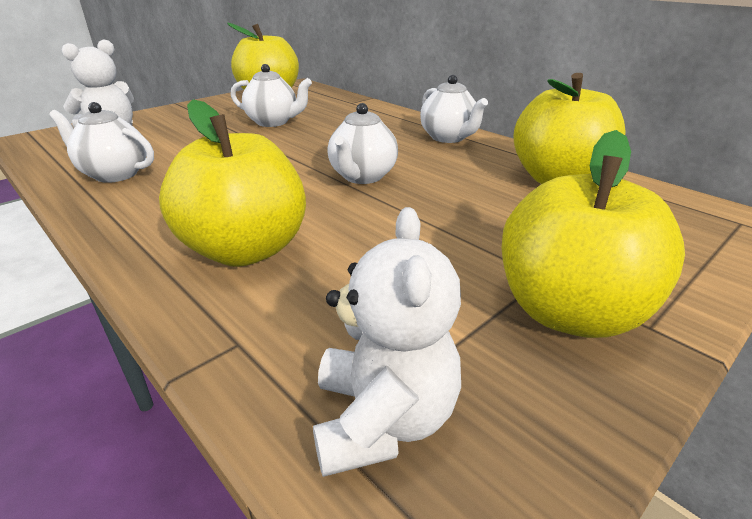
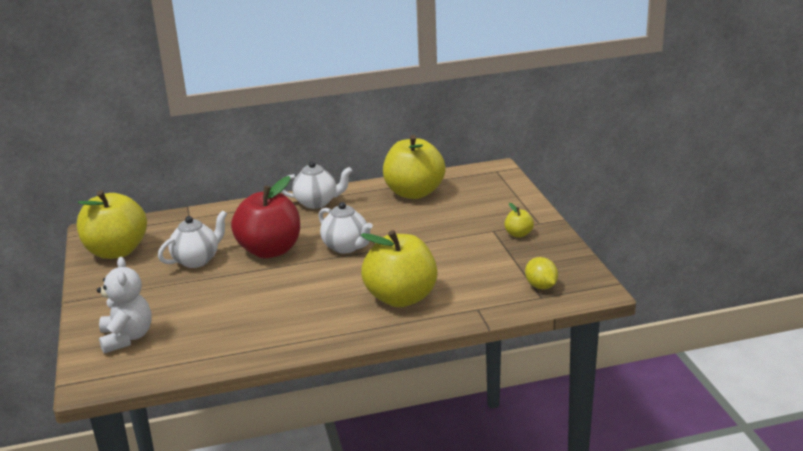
camera: 60 degrees left, 5 degrees down
white teapot [49,102,154,183] -> none
white teddy bear [313,207,461,477] -> yellow lemon [525,257,558,289]
yellow apple [501,130,685,338] -> yellow apple [504,203,534,238], size x0.43
none -> red apple [231,176,300,258]

